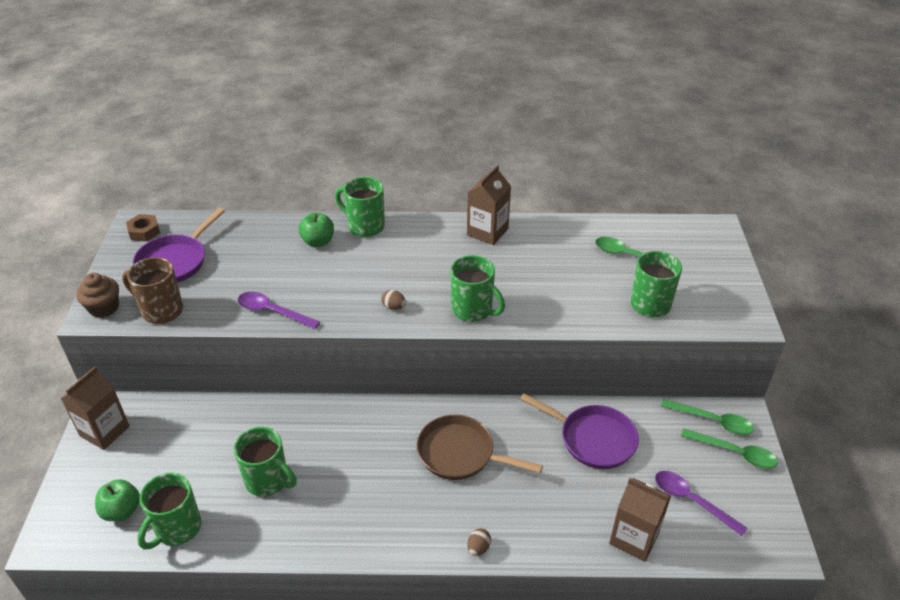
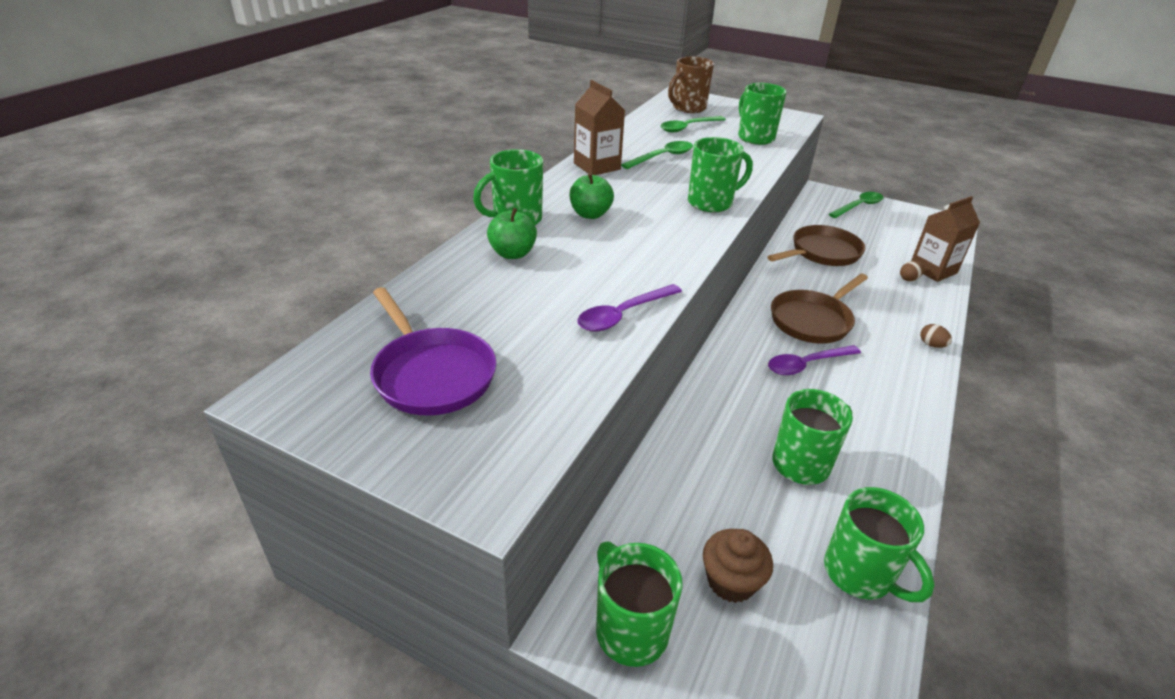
camera: 65 degrees left, 5 degrees down
brown carton [61,367,130,450] -> green mug [596,541,683,667]
brown cupcake [76,273,119,318] -> brown cupcake moved to [703,529,773,603]
green apple [95,479,140,521] -> green apple moved to [570,173,614,219]
brown mug [122,257,183,324] -> brown mug moved to [668,57,714,113]
brown nut [126,214,160,242] -> none
brown egg [381,290,406,310] -> brown egg moved to [900,261,924,281]
purple pan [520,393,639,469] -> brown pan [767,225,865,266]
purple spoon [655,471,748,536] -> purple spoon moved to [768,345,861,375]
green spoon [661,399,754,435] -> green spoon moved to [621,141,693,169]

